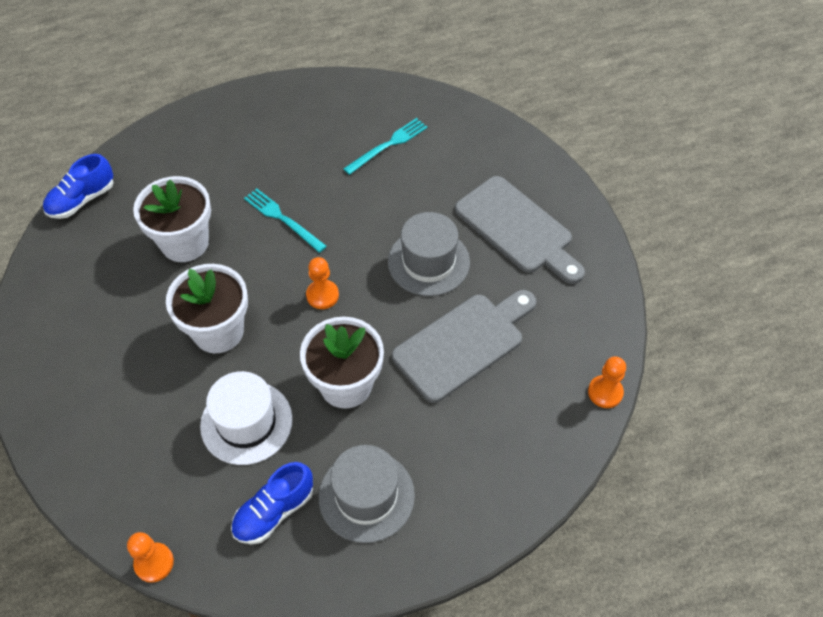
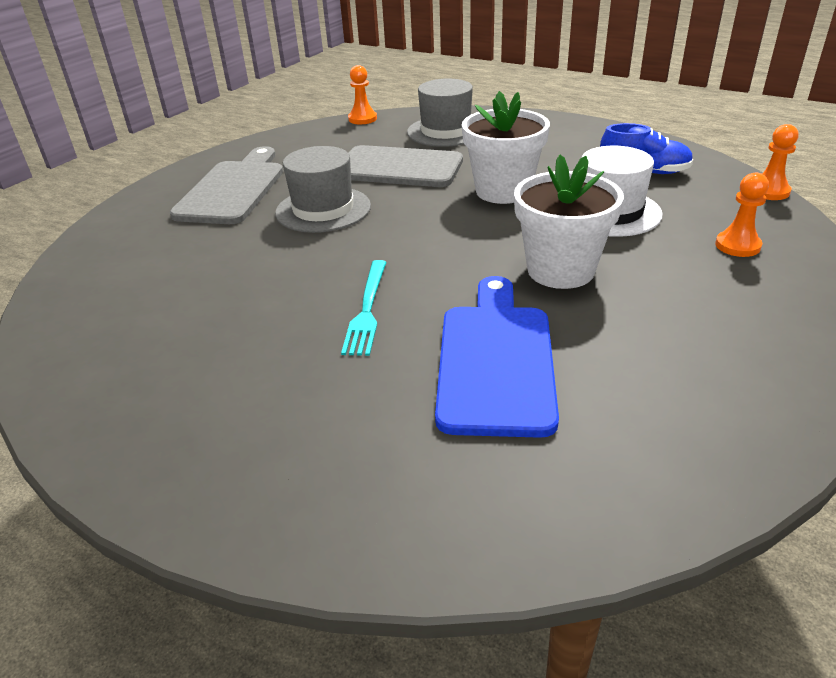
camera: 125 degrees left, 20 degrees down
blue shoe [43,154,113,219] -> none
white flower pot [133,176,211,262] -> blue cutting board [435,276,559,438]
orange pawn [306,257,339,309] -> orange pawn moved to [715,173,769,257]
grey hat [319,445,415,543] -> grey hat moved to [407,79,473,147]
turquoise fork [343,118,428,175] -> none

